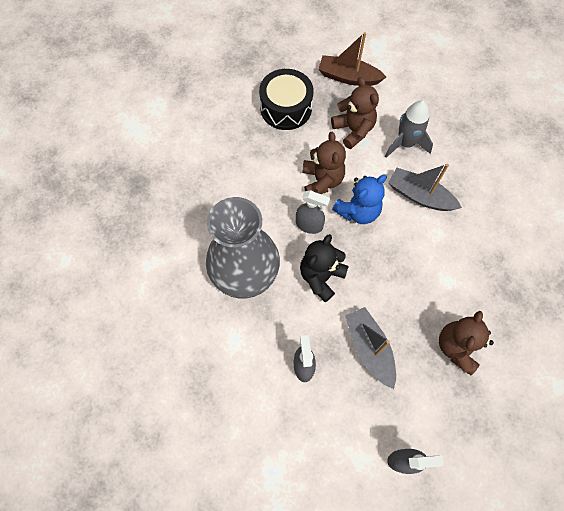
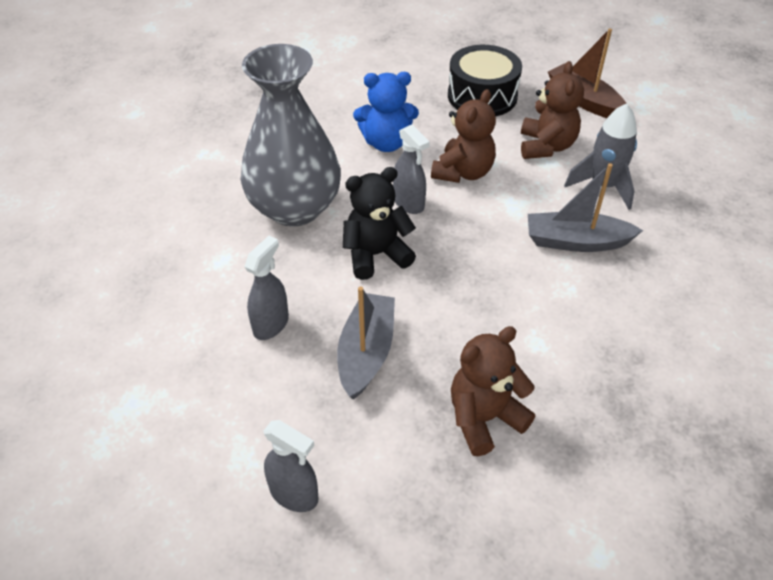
camera: 35 degrees right, 20 degrees down
blue teddy bear [332,175,387,224] -> blue teddy bear moved to [353,72,419,152]
grey boat [388,164,462,211] -> grey boat turned 60 degrees counterclockwise [528,163,643,252]

